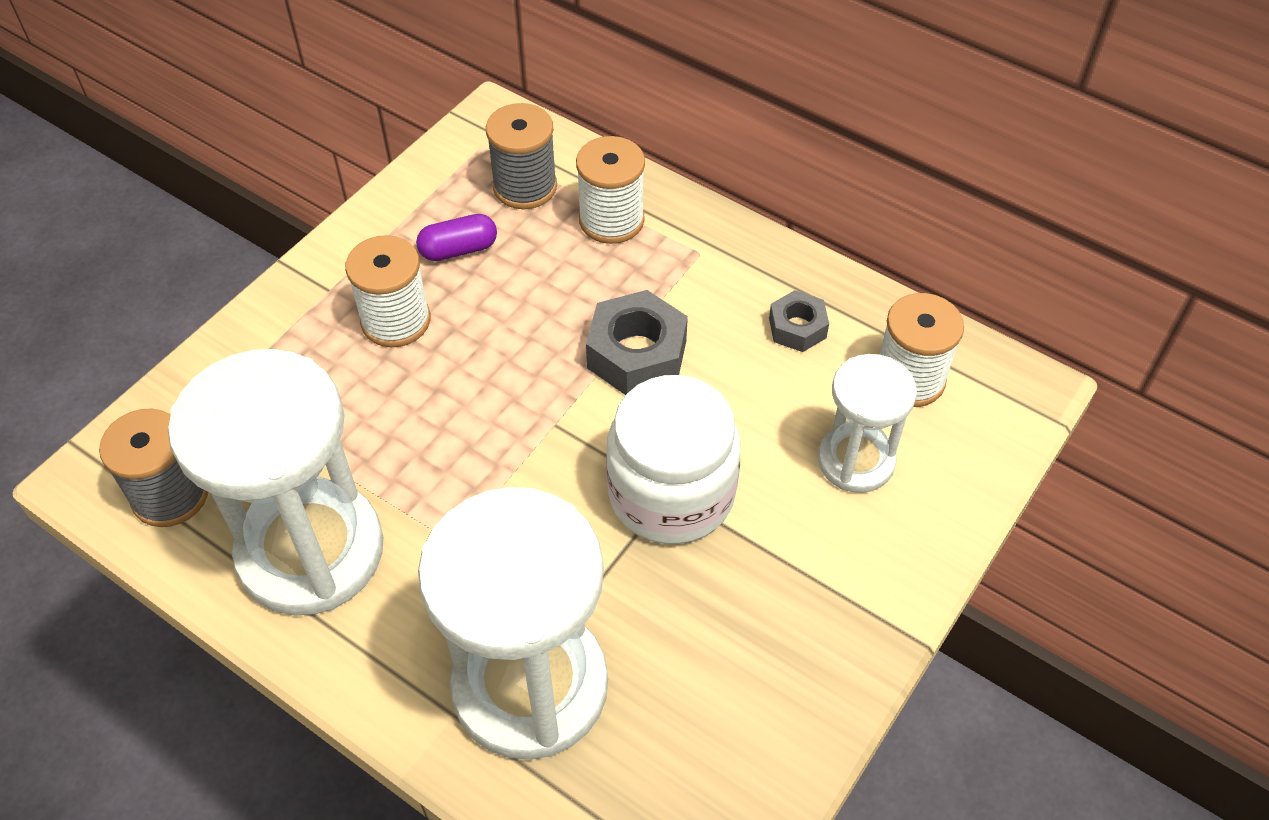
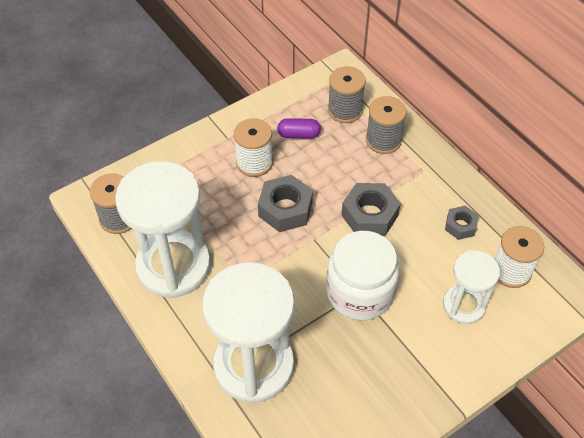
camera: 20 degrees right, 0 degrees up
white spool [576,136,645,244] -> grey spool [366,96,407,154]
none -> grey nut [258,175,313,232]

